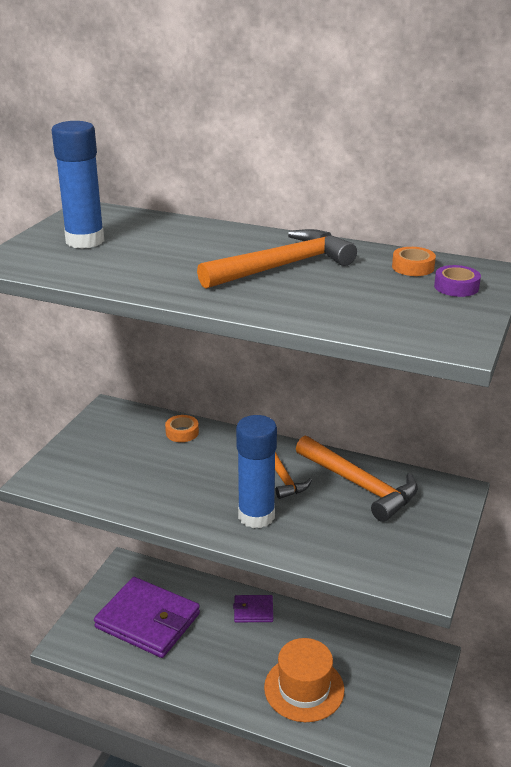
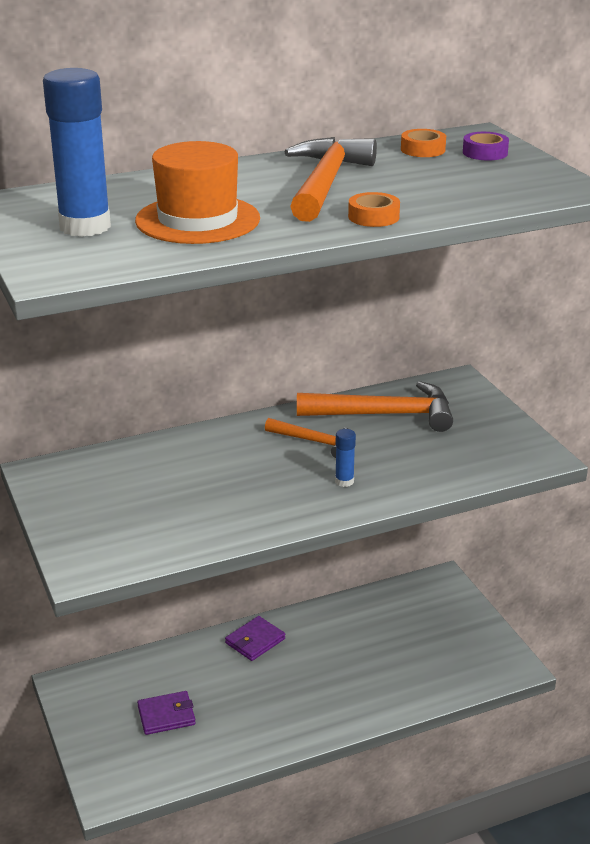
camera: 45 degrees left, 0 degrees up
purple wallet [94,577,200,658] -> purple wallet [137,691,196,735], size x0.47
orange tape [165,415,199,442] -> orange tape moved to [348,192,400,227]
blue glue stick [236,415,277,528] -> blue glue stick [335,429,356,487], size x0.44
orange hat [264,638,345,722] -> orange hat moved to [135,141,260,244]

